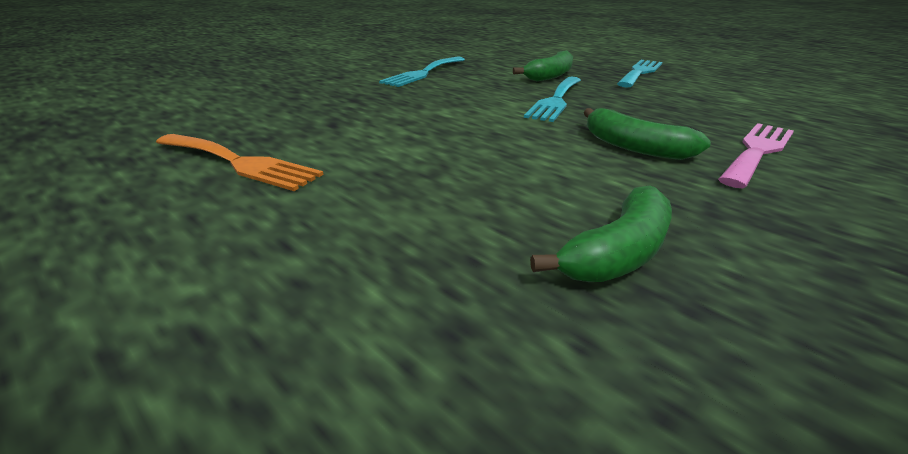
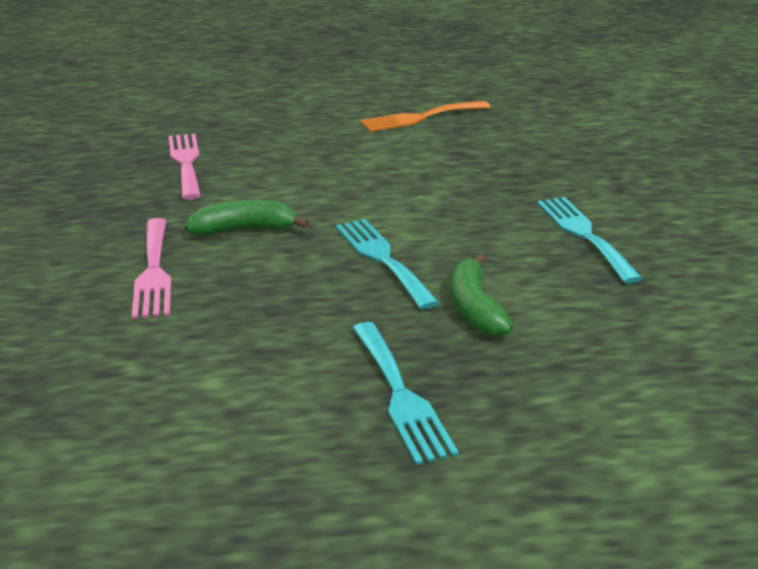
camera: 130 degrees right, 0 degrees up
green banana [530,185,672,282] -> pink fork [168,134,201,200]

